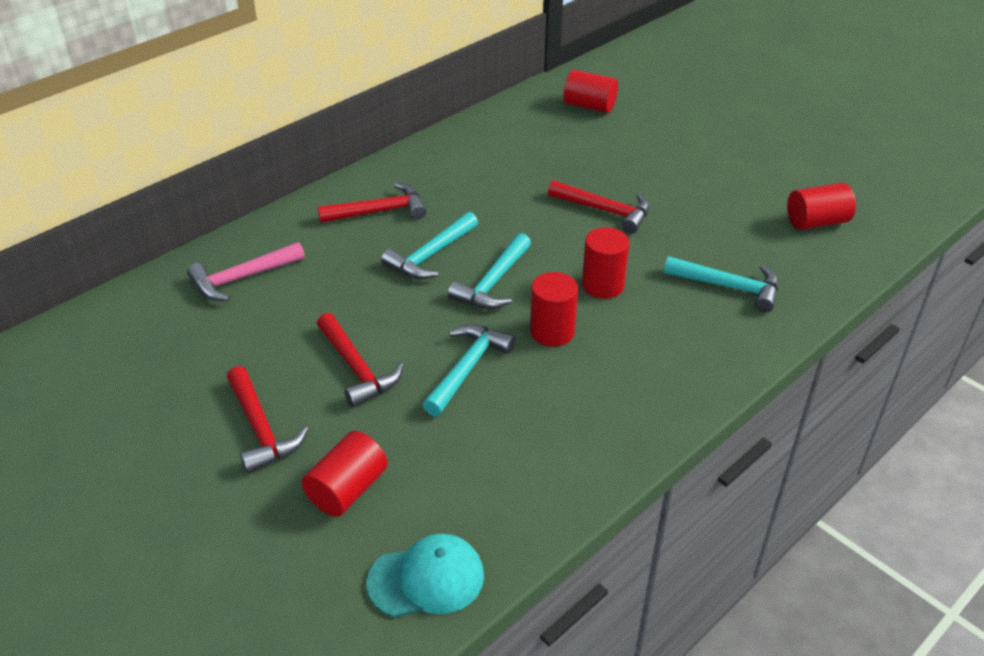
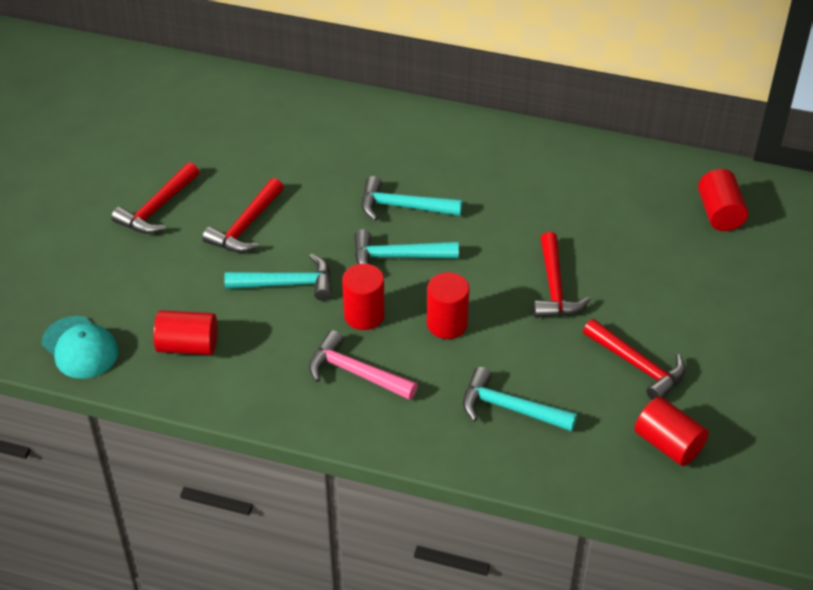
camera: 60 degrees right, 5 degrees up
pink hammer [187,242,305,301] -> pink hammer moved to [309,330,418,400]
red cylinder [302,431,388,517] -> red cylinder moved to [153,310,217,355]
red hammer [318,183,427,223] -> red hammer moved to [583,319,686,400]
turquoise hammer [664,256,778,313] -> turquoise hammer turned 120 degrees clockwise [463,367,577,432]

